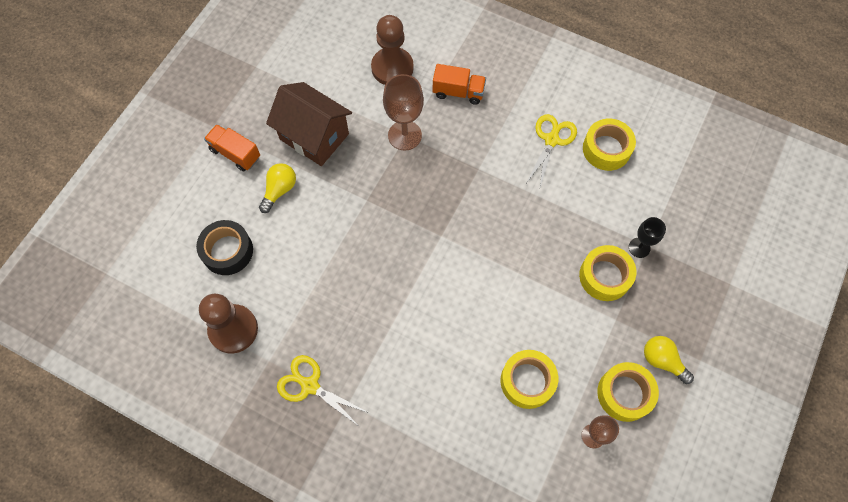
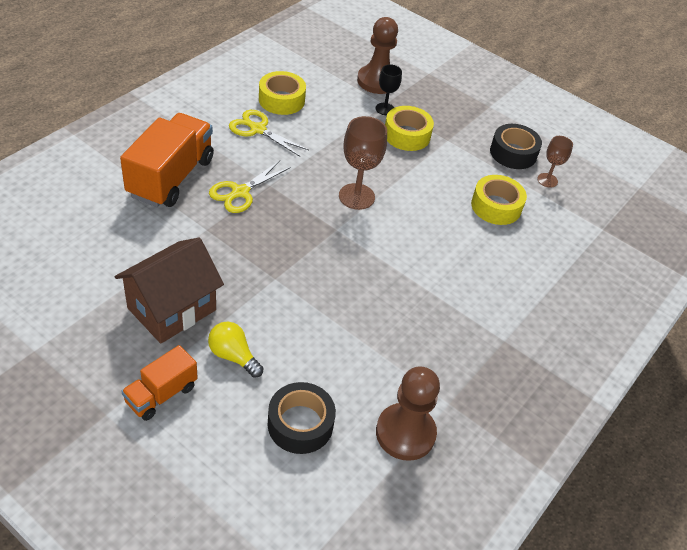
camera: 85 degrees left, 20 degrees down
yellow scissors [277,355,369,427] -> yellow scissors moved to [209,161,291,213]
brown pawn [371,15,414,85] -> brown pawn moved to [357,17,398,94]
brown goblet [383,74,424,151] -> brown goblet moved to [339,116,387,210]
orange truck [433,64,486,105] -> orange truck [120,113,214,207], size x1.81
yellow tape [597,362,659,422] -> black tape [490,124,542,169]
yellow light bulb [644,336,694,384] -> none

